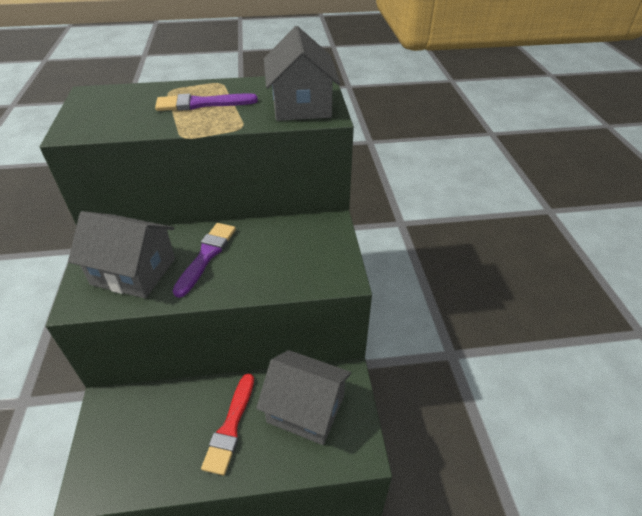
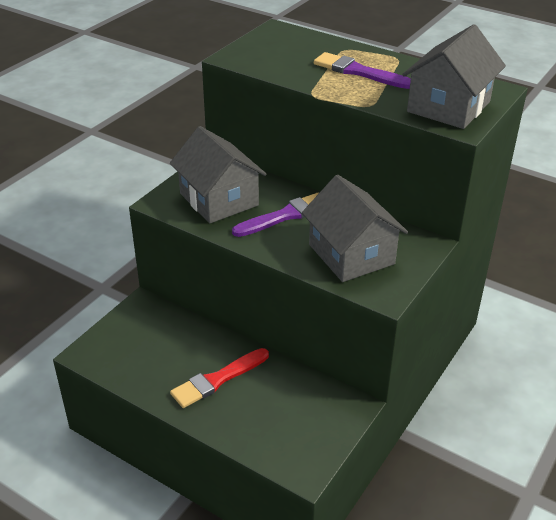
camera: 40 degrees right, 5 degrees down
grey house [256,350,351,445] -> grey house moved to [302,175,408,282]

